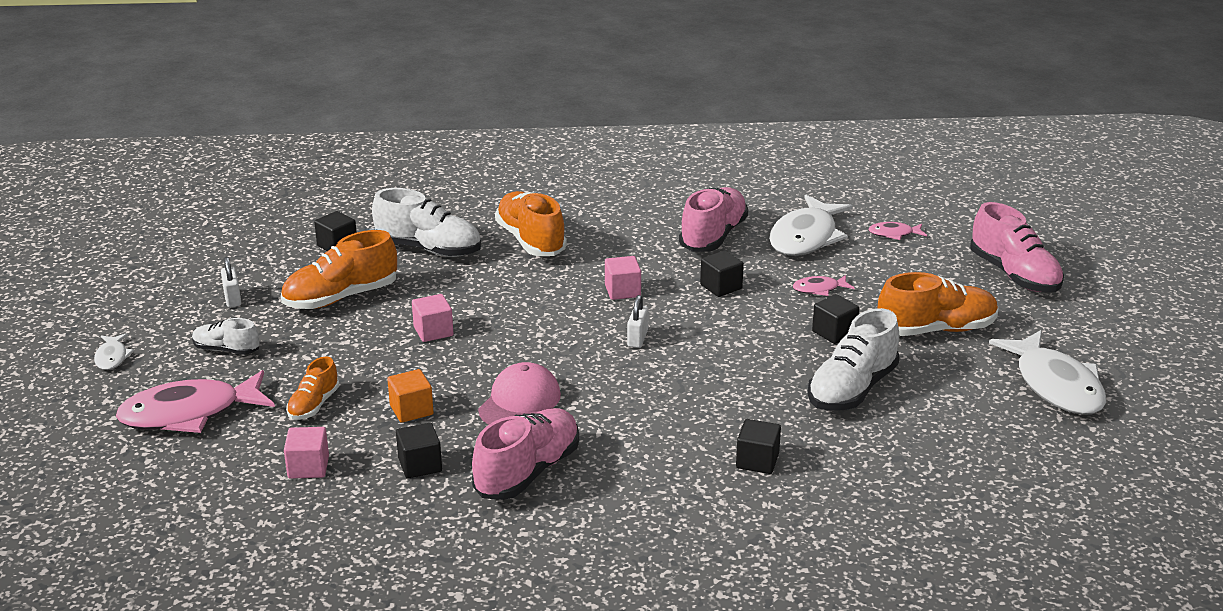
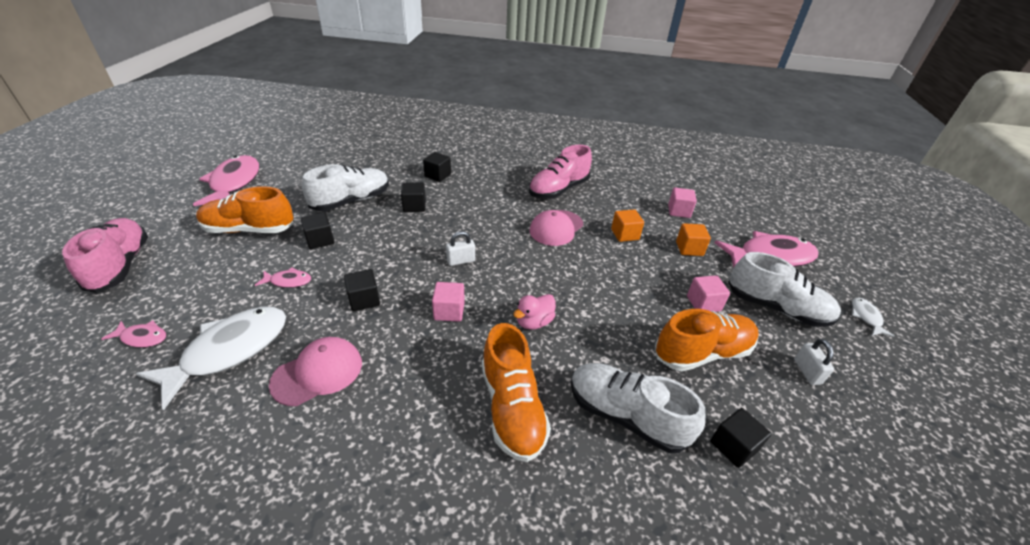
camera: 170 degrees left, 10 degrees up
white shoe [192,318,259,355] -> white shoe [728,252,841,327], size x1.78
orange shoe [286,357,339,420] -> orange cube [676,223,711,256]
black cube [396,423,442,479] -> black cube moved to [401,182,426,212]
pink cube [412,294,453,342] -> pink cube moved to [687,275,730,312]
white padlock [627,295,649,348] -> white padlock turned 45 degrees clockwise [446,231,475,266]
pink shoe [679,187,748,252] -> pink cap [269,337,362,406]
white fish [989,330,1106,415] -> pink fish [193,155,259,206]
none -> pink duck [513,294,556,330]

